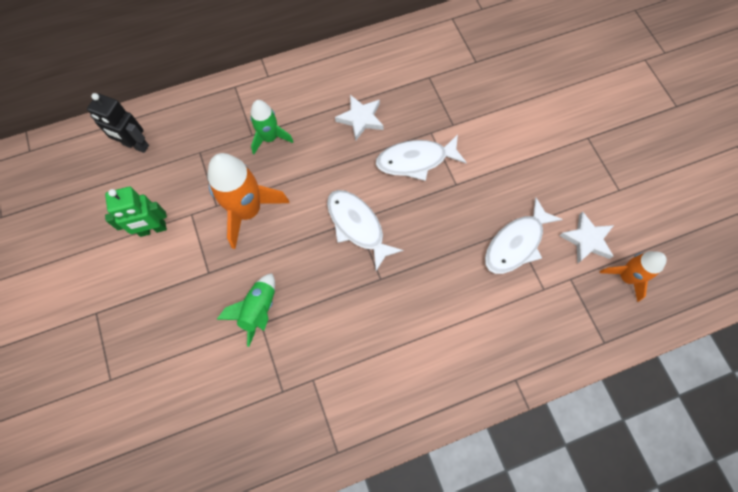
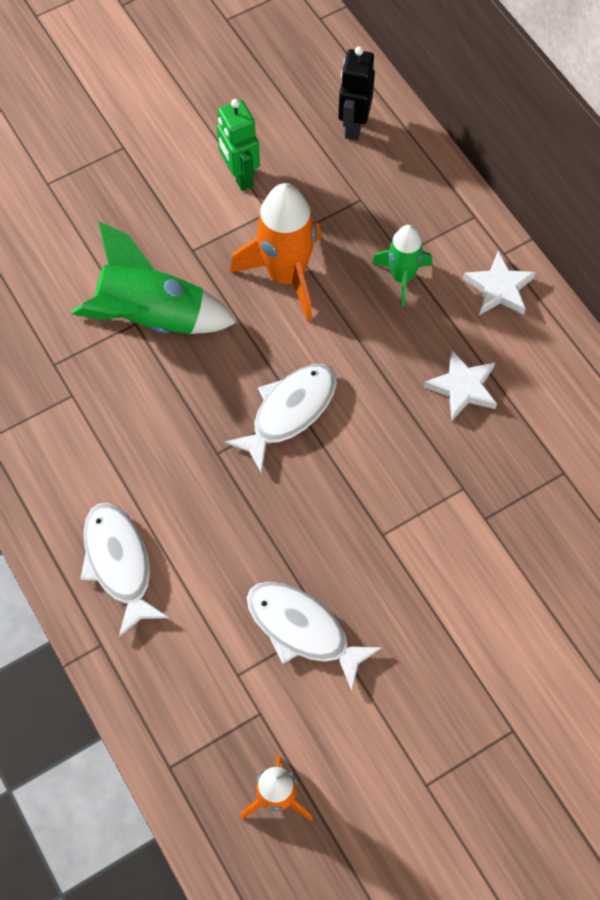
camera: 80 degrees right, 5 degrees down
green rocket [216,273,275,347] -> green rocket [71,222,237,334], size x1.66
white fish [376,135,467,181] -> white fish moved to [81,503,169,637]
white star [559,211,614,264] -> white star moved to [463,251,536,315]

